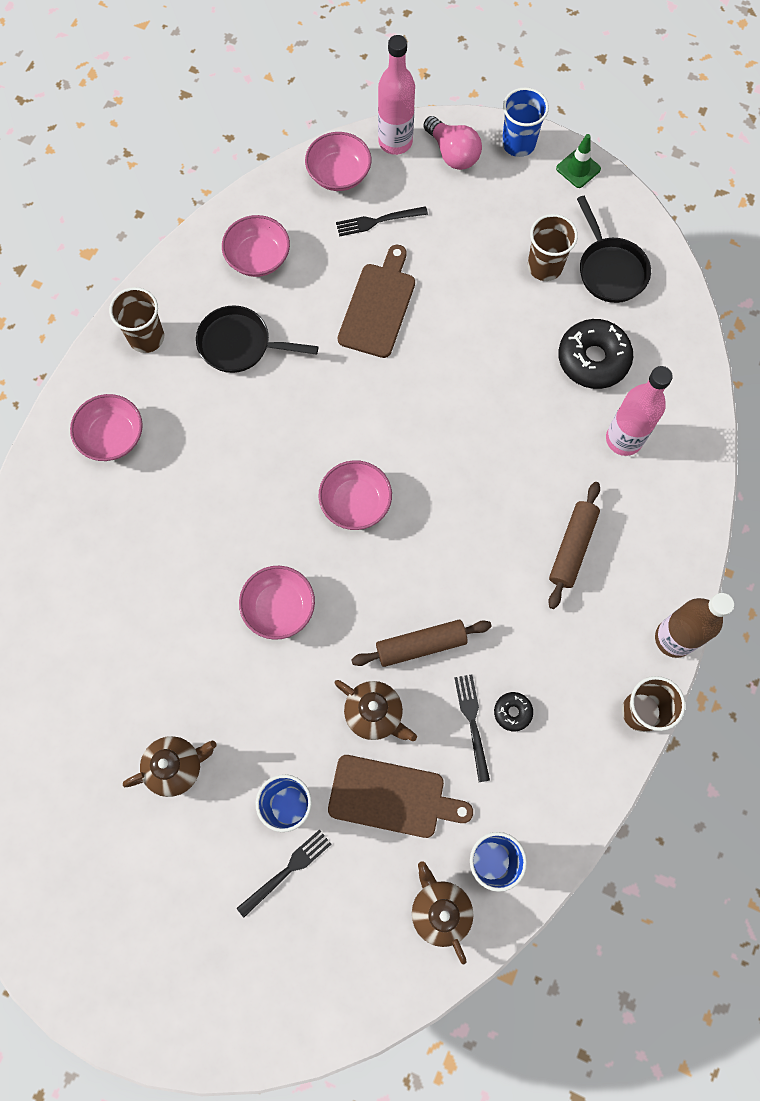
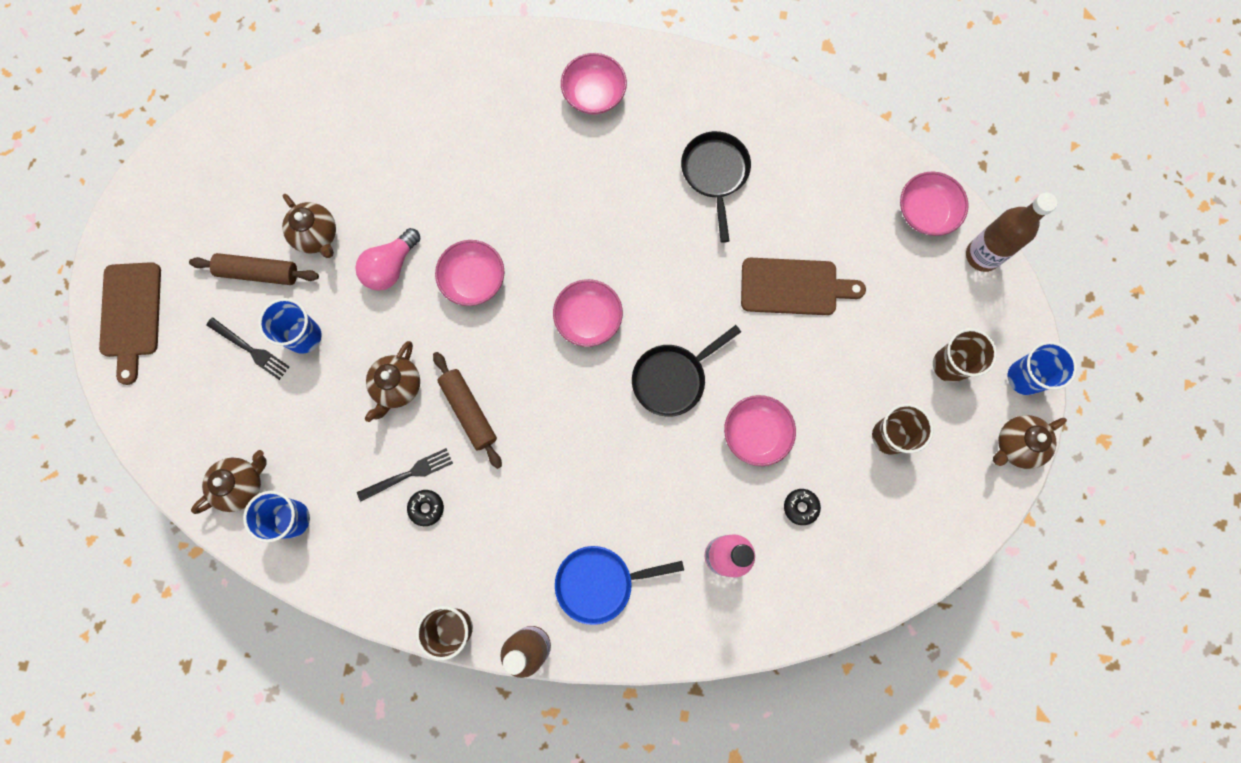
camera: 75 degrees right, 5 degrees up
brown cup [109,287,164,353] -> brown cup moved to [933,328,997,383]
pink bowl [222,215,290,277] -> pink bowl moved to [724,395,796,466]
brown cutting board [328,755,473,838] -> brown cutting board moved to [99,262,161,385]
black fork [336,206,428,237] -> none
pink bottle [378,35,415,155] -> brown bottle [966,192,1057,272]
pink light bulb [423,116,482,170] -> pink light bulb moved to [355,228,420,291]
brown rolling pin [548,482,600,609] -> brown rolling pin moved to [189,253,319,285]
green traffic cone [556,134,601,188] -> brown teapot [993,415,1067,469]
black donut [558,319,633,389] -> black donut [784,489,821,525], size x0.48
black pan [577,196,651,303] -> black pan moved to [632,325,741,417]
none -> blue pan [555,546,684,625]

